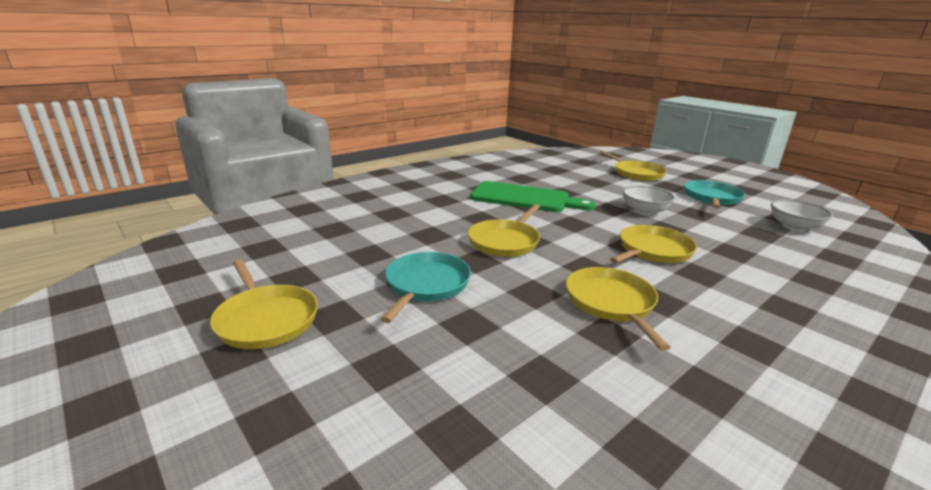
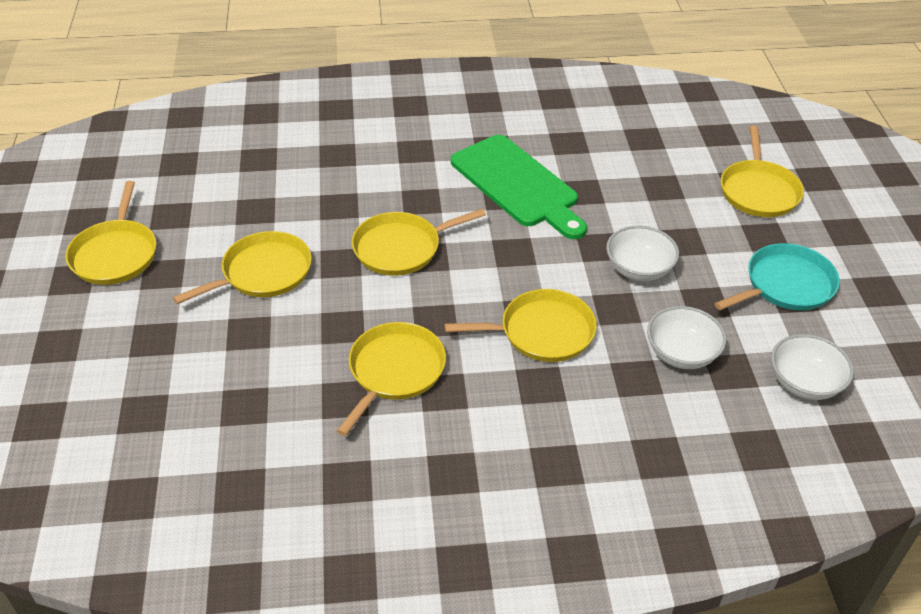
camera: 35 degrees right, 20 degrees up
turquoise pan [381,252,471,323] -> yellow pan [173,231,312,304]
none -> white bowl [647,306,726,369]

